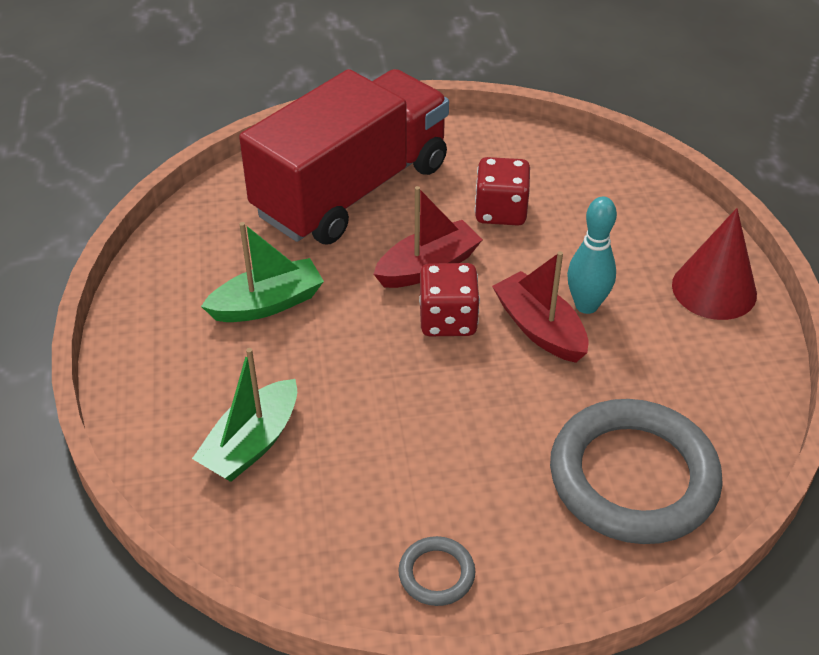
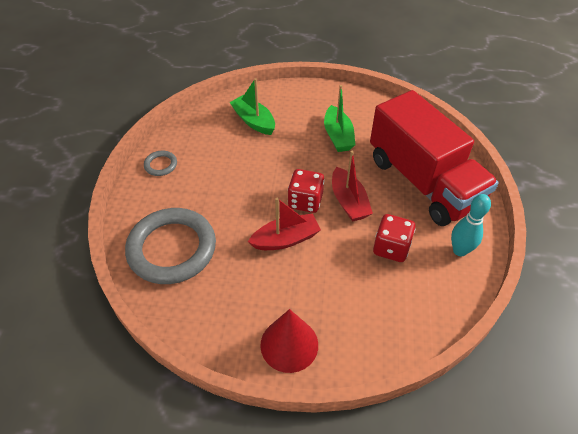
camera: 105 degrees right, 5 degrees up
turquoise bowling pin [567,196,617,314] -> turquoise bowling pin moved to [451,194,491,256]

